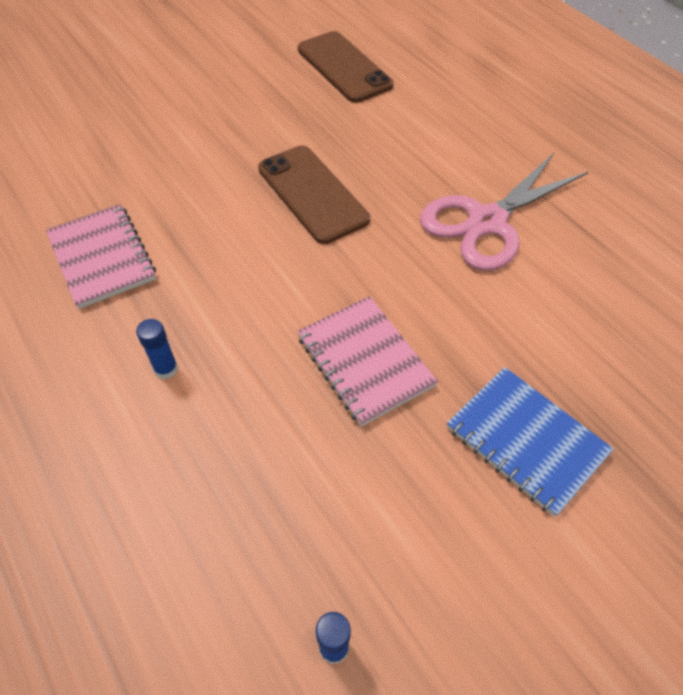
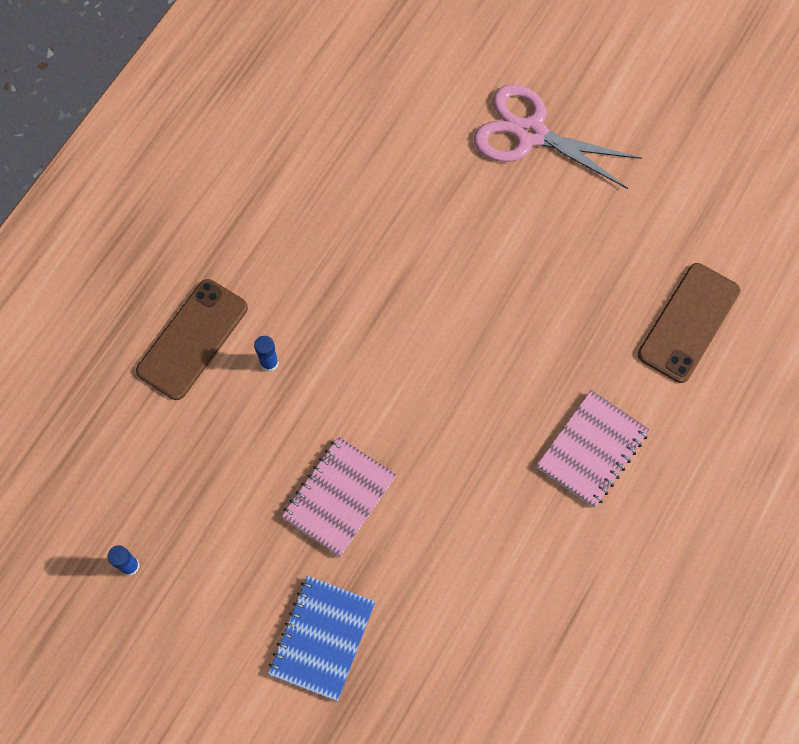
camera: 65 degrees right, 15 degrees up
pink notebook [46,204,156,309] -> pink notebook moved to [536,390,650,507]
brown phone [258,145,370,244] -> brown phone moved to [136,279,248,400]
pink scissors [420,153,588,271] -> pink scissors moved to [474,84,642,189]

